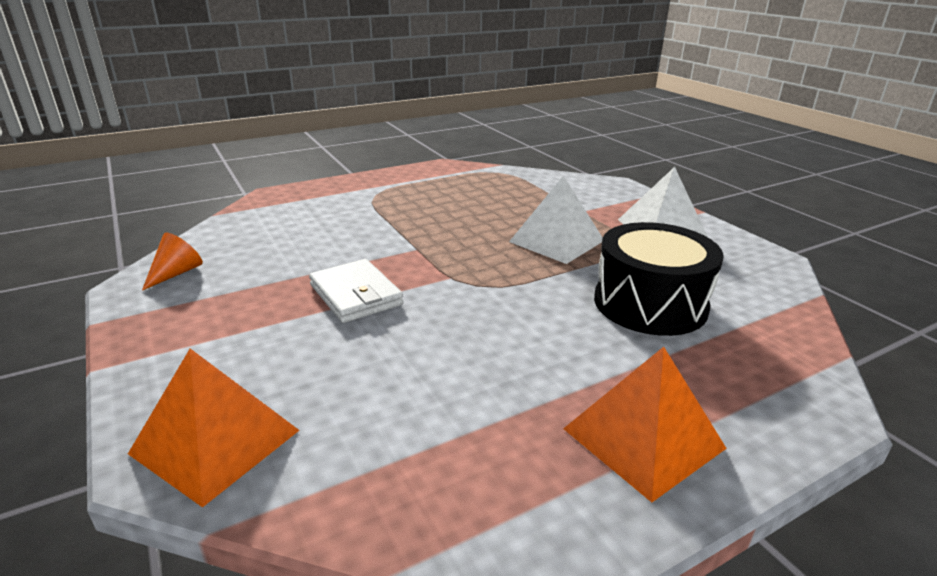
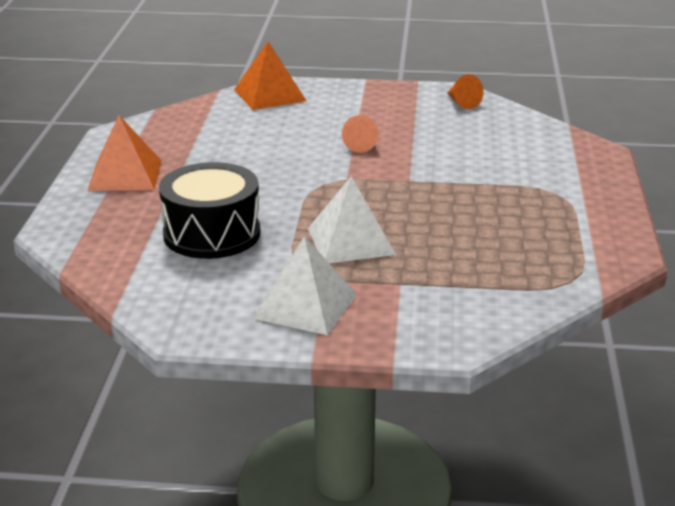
camera: 125 degrees right, 0 degrees up
white wallet [309,259,403,323] -> orange cone [342,115,379,153]

